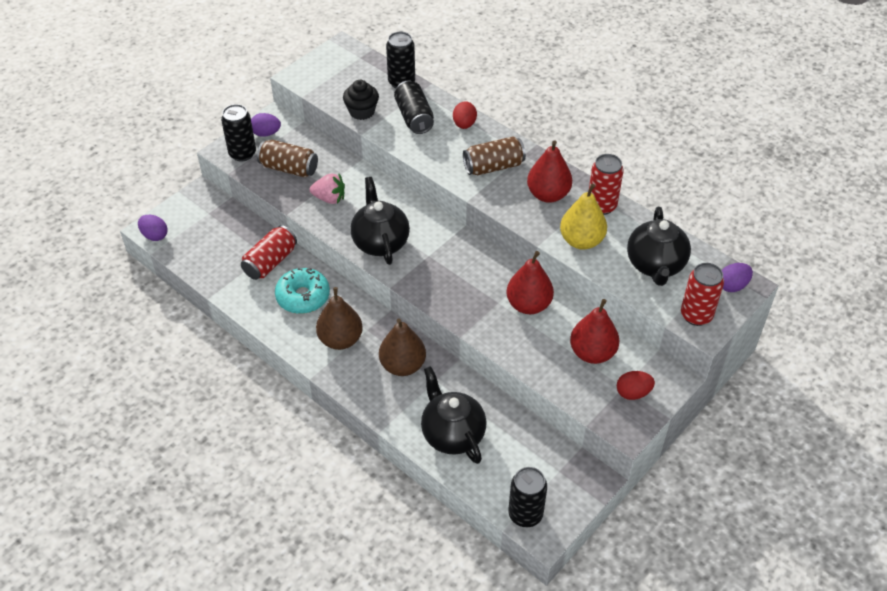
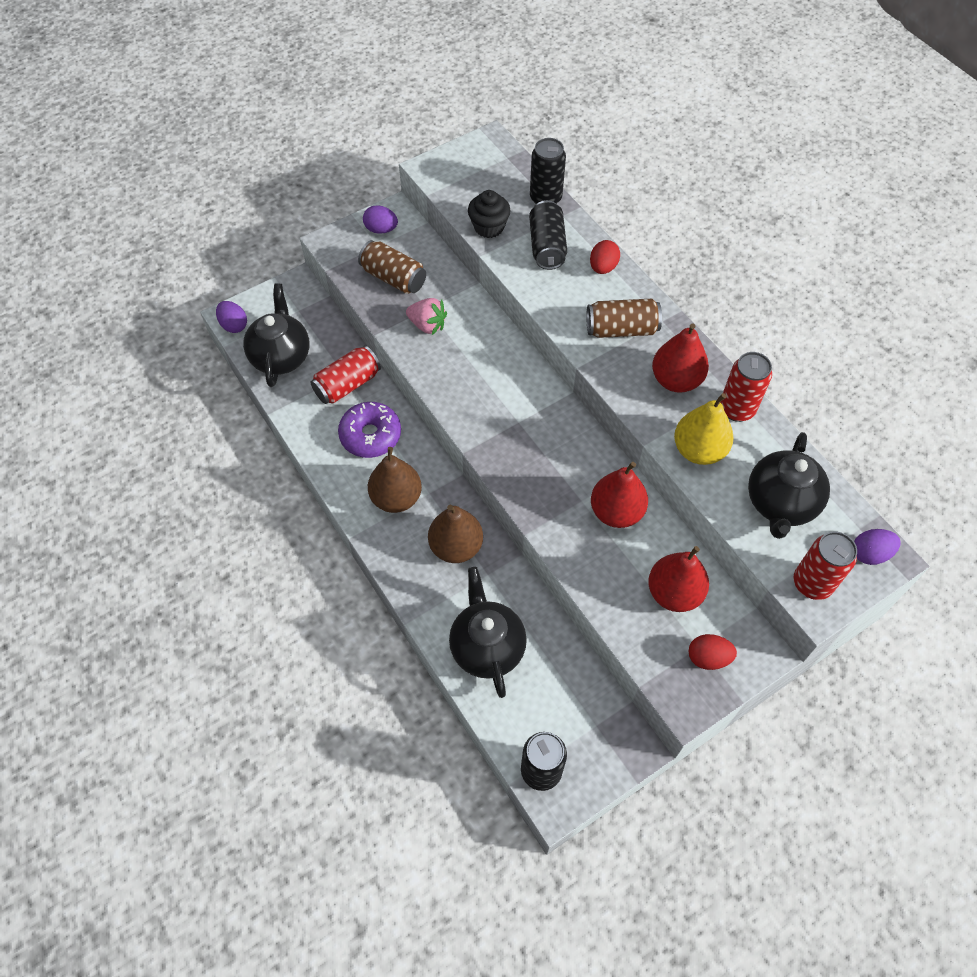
camera: 15 degrees right, 10 degrees up
black can [221,104,256,162] -> none
turquoise donut [275,268,330,314] -> purple donut [338,402,401,458]
black teapot [350,177,410,265] -> black teapot moved to [243,284,309,387]

